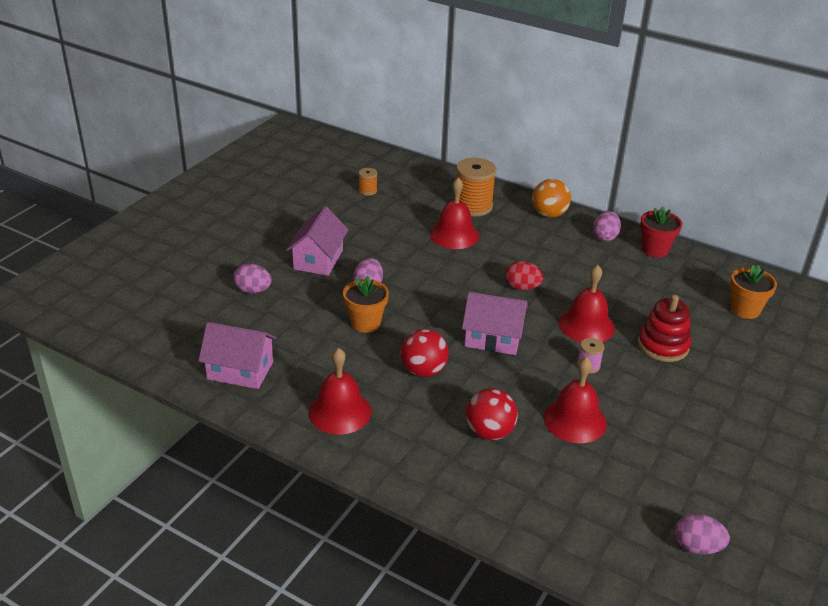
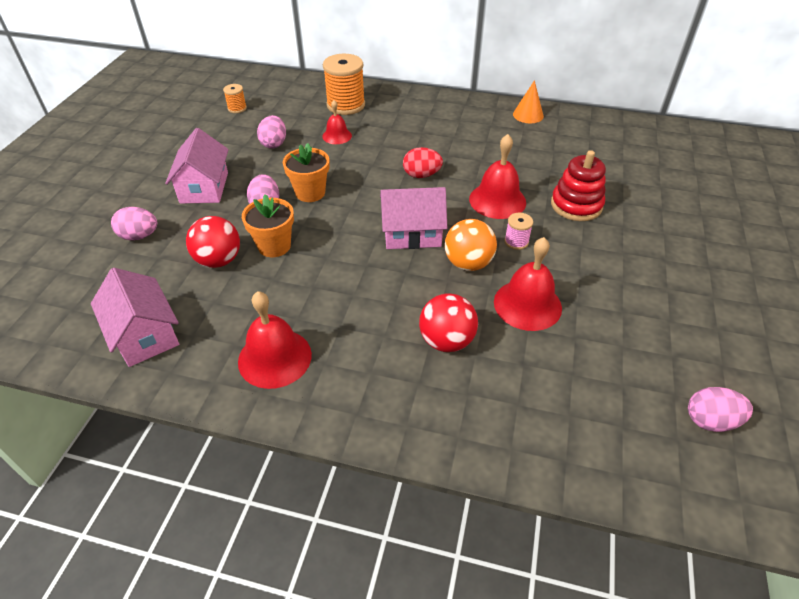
camera: 15 degrees left, 10 degrees up
pink house [198,322,277,389] -> pink house turned 60 degrees clockwise [91,268,179,367]
red ball [401,329,449,377] -> red ball moved to [186,216,240,268]
red bell [430,177,479,249] -> red bell [322,100,352,144], size x0.59
orange ball [532,179,571,218] -> orange ball moved to [445,219,497,271]
pink egg [593,211,621,242] -> pink egg moved to [257,115,286,149]
red flower pot [640,207,682,258] -> orange cone [513,80,544,123]
orange flower pot [730,264,777,319] -> orange flower pot moved to [283,143,329,202]

